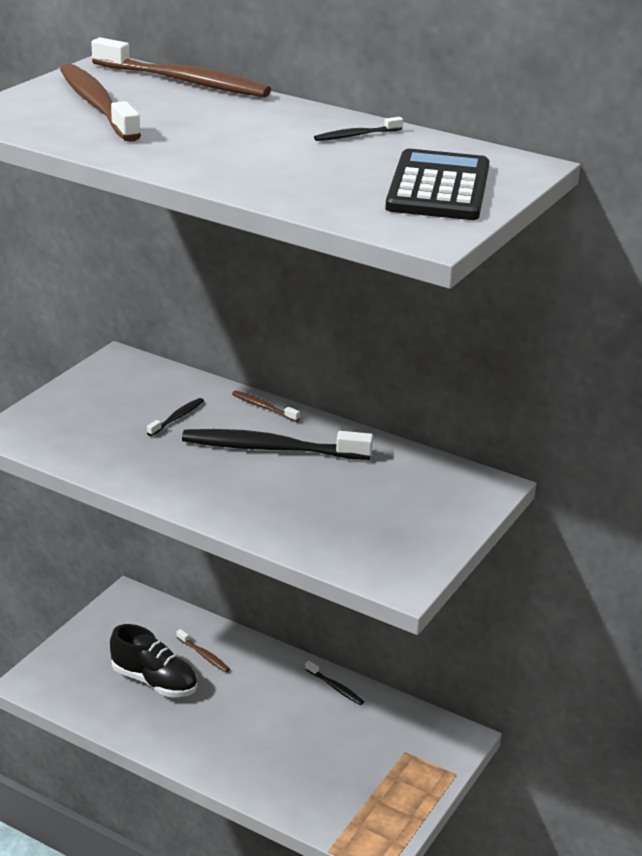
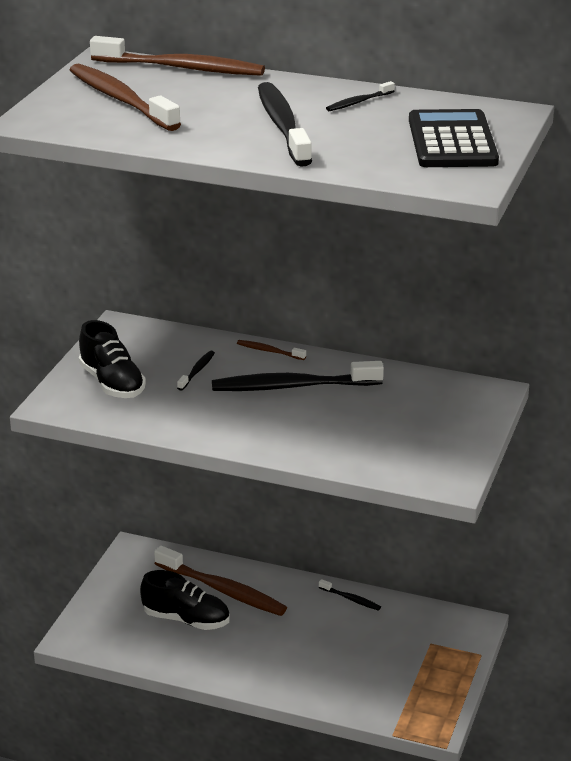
camera: 10 degrees left, 0 degrees up
brown toothbrush [176,629,230,672] -> brown toothbrush [154,546,287,616], size x2.23
none -> black shoe [79,320,146,398]
none -> black toothbrush [258,82,312,167]

